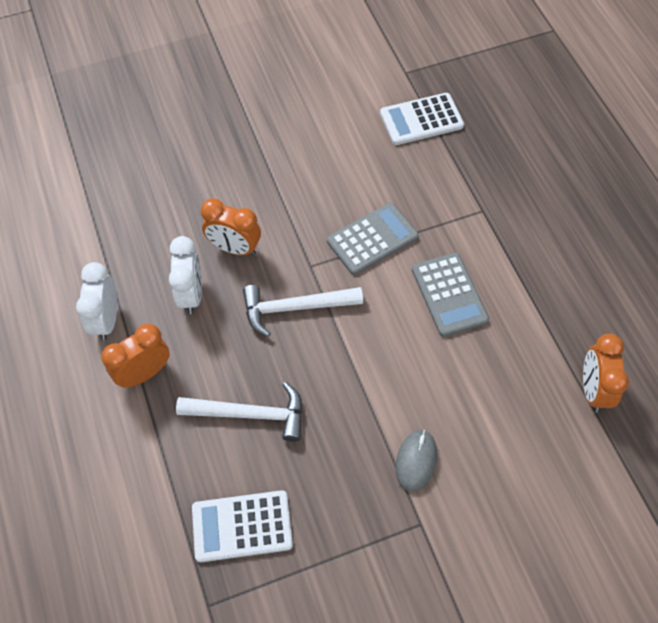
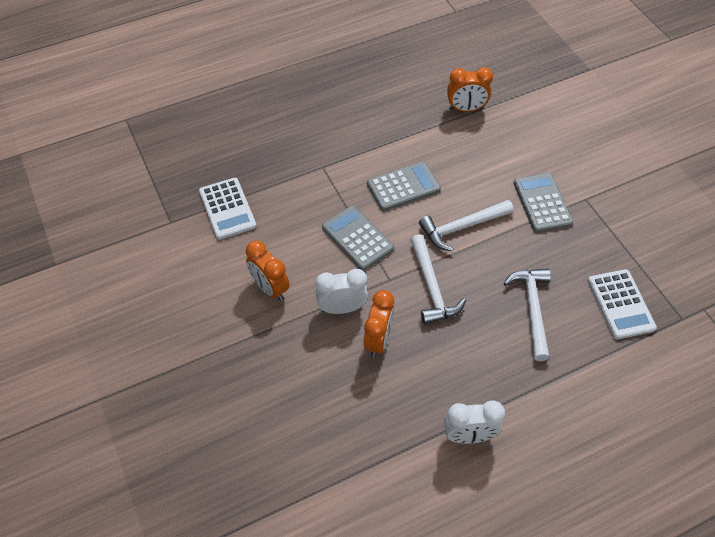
camera: 95 degrees left, 5 degrees down
orange clock [101,324,170,388] -> orange clock moved to [246,240,290,301]
white clock [169,236,202,314] -> white clock moved to [315,269,368,314]
grey mouse [396,430,437,492] -> grey calculator [514,173,573,232]
none -> white hammer [419,200,514,251]

